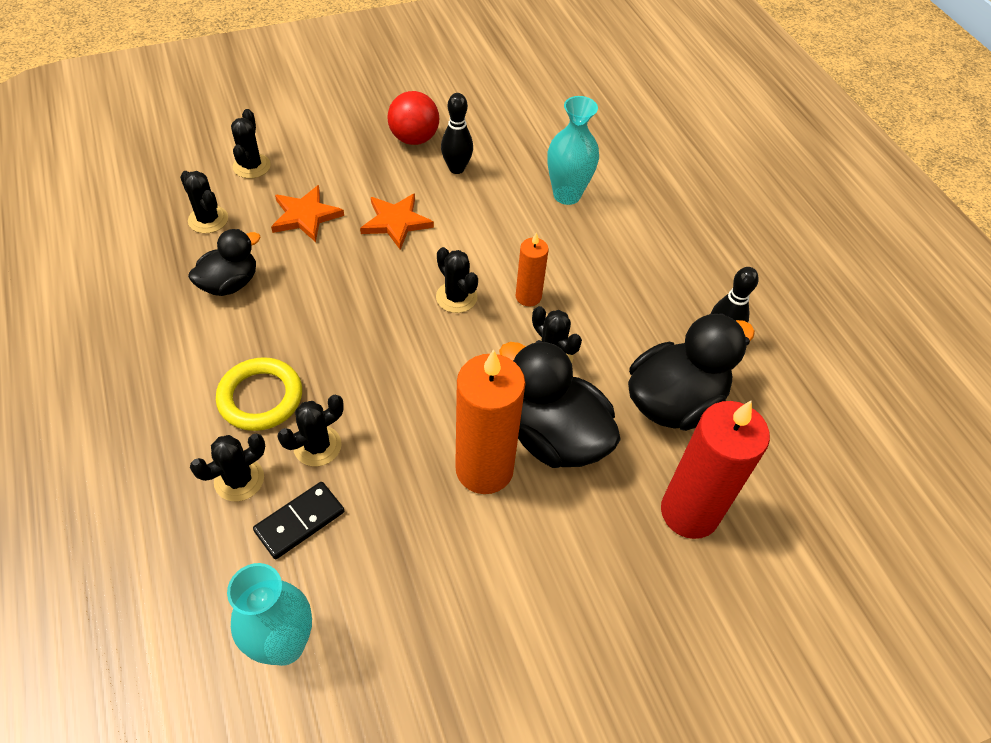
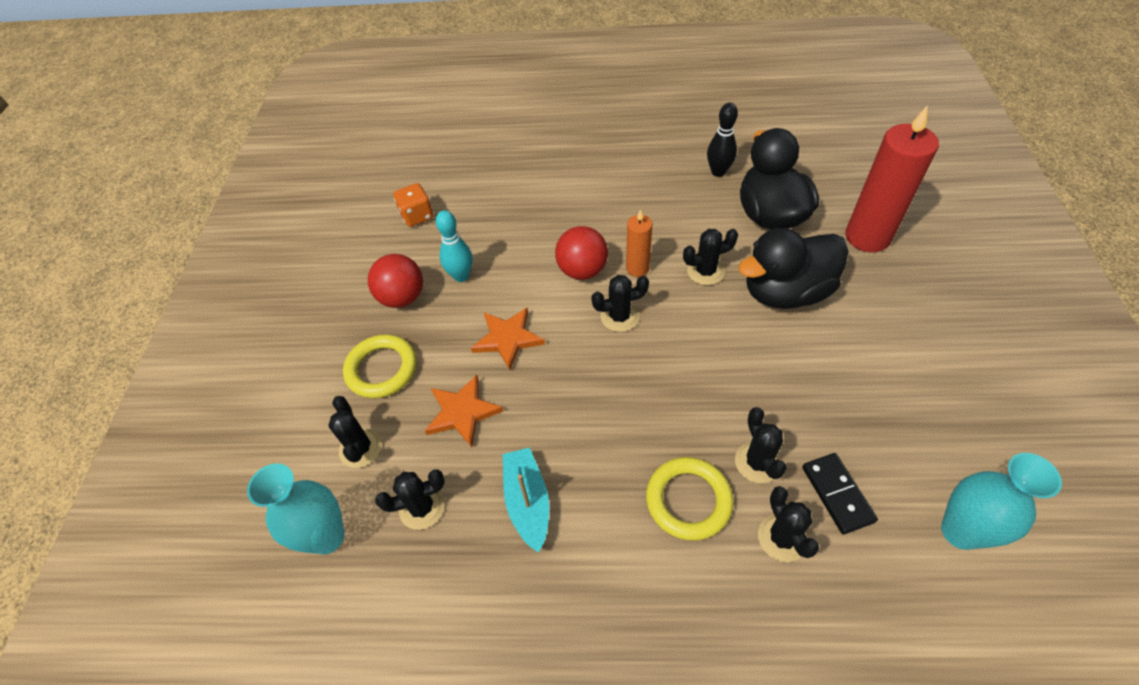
camera: 60 degrees left, 0 degrees up
black duck [188,229,261,296] -> turquoise boat [503,448,549,553]
black cactus [231,109,271,179] -> black cactus turned 45 degrees clockwise [328,396,382,468]
black bowling pin [441,93,473,174] -> turquoise bowling pin [436,210,473,282]
orange candle [455,350,525,494] -> none
turquoise vase [548,96,599,205] -> turquoise vase moved to [247,463,345,554]
none -> yellow ring [343,334,417,398]
none -> orange dice [393,183,433,227]
none -> red ball [555,226,608,280]

